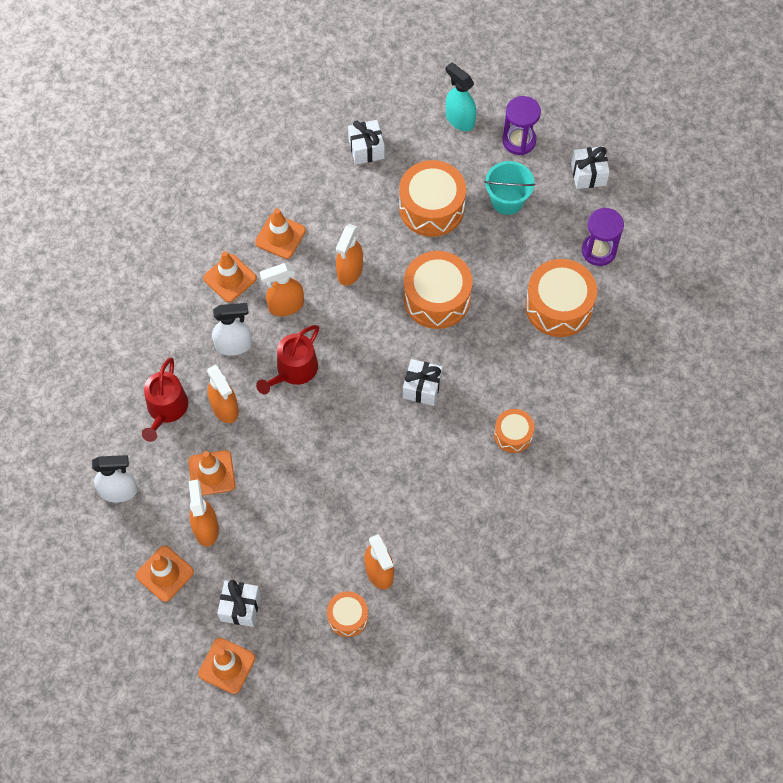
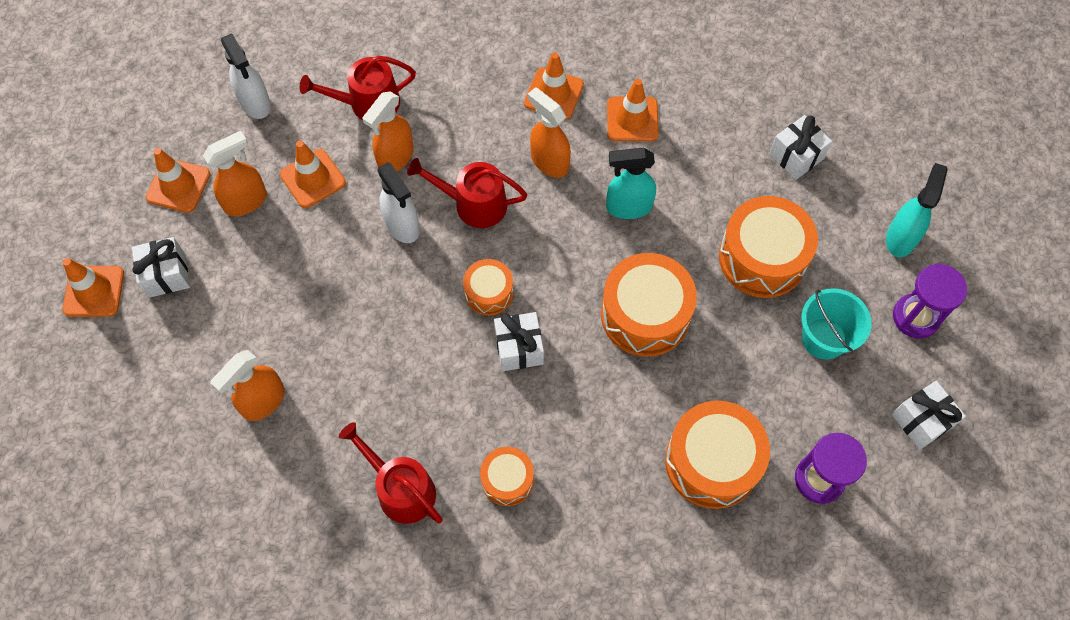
camera: 65 degrees right, 0 degrees up
white spray bottle [212,303,252,356] -> white spray bottle moved to [377,162,420,243]
orange drum [327,591,368,637] -> orange drum moved to [463,259,514,315]
orange spray bottle [336,224,363,286] -> turquoise spray bottle [606,148,656,219]
none -> red watering can [339,422,443,524]

